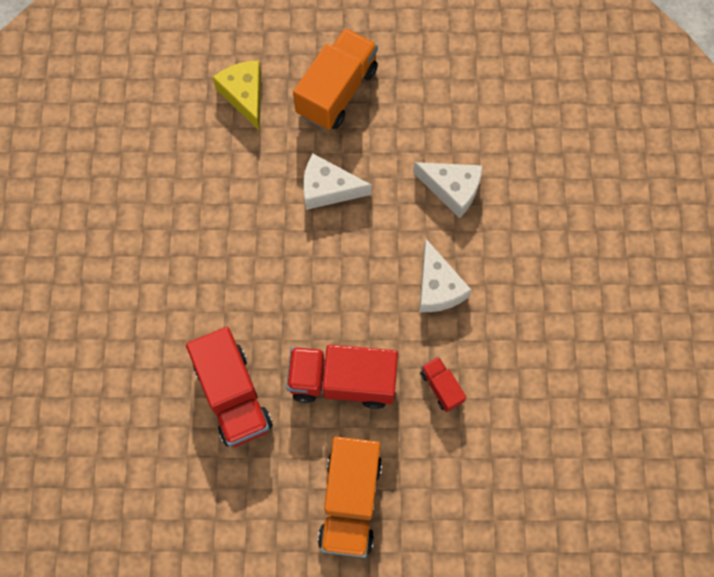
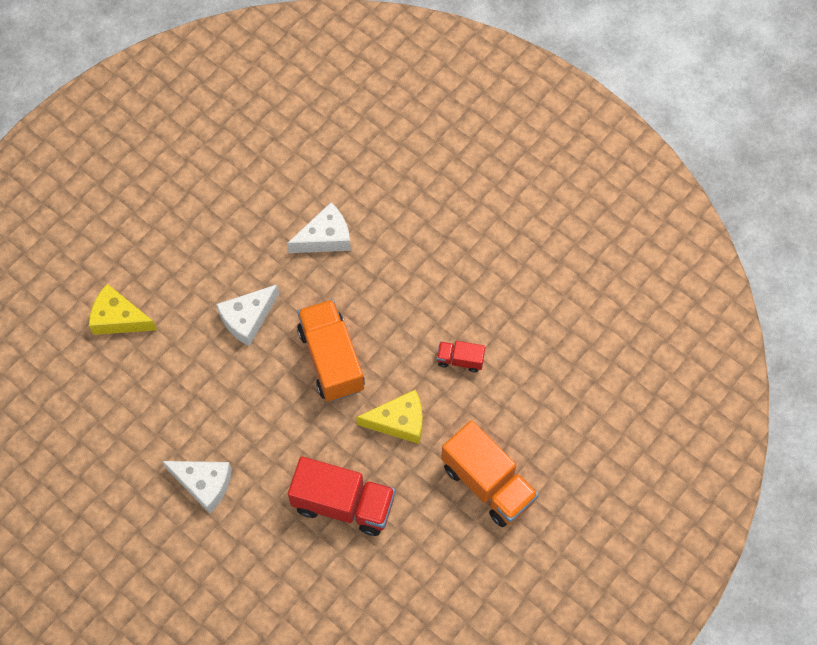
camera: 50 degrees left, 5 degrees down
red truck [286,345,398,409] -> yellow cheese [356,389,422,444]
orange truck [293,28,378,130] -> orange truck moved to [297,299,365,402]
white cheese [419,239,471,312] -> white cheese moved to [162,461,232,514]

